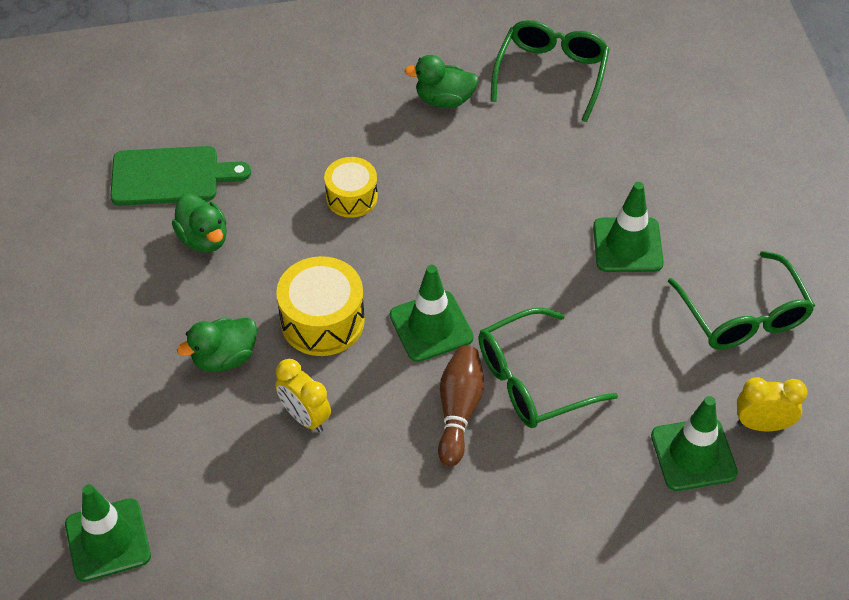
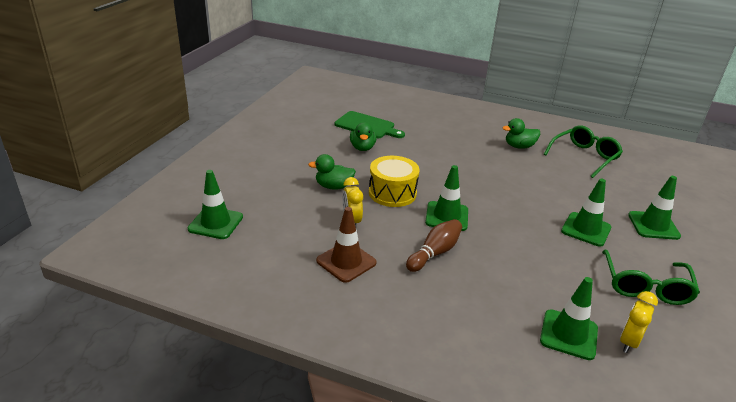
camera: 30 degrees right, 20 degrees down
yellow drum [324,157,378,218] -> none
green duck [404,55,479,108] -> green duck turned 45 degrees counterclockwise [502,118,540,149]
green glasses [478,307,618,428] -> none
yellow clock [737,377,808,431] -> yellow clock turned 90 degrees counterclockwise [620,291,658,353]
none -> brown traffic cone [316,207,377,283]
none -> green traffic cone [628,176,681,240]

